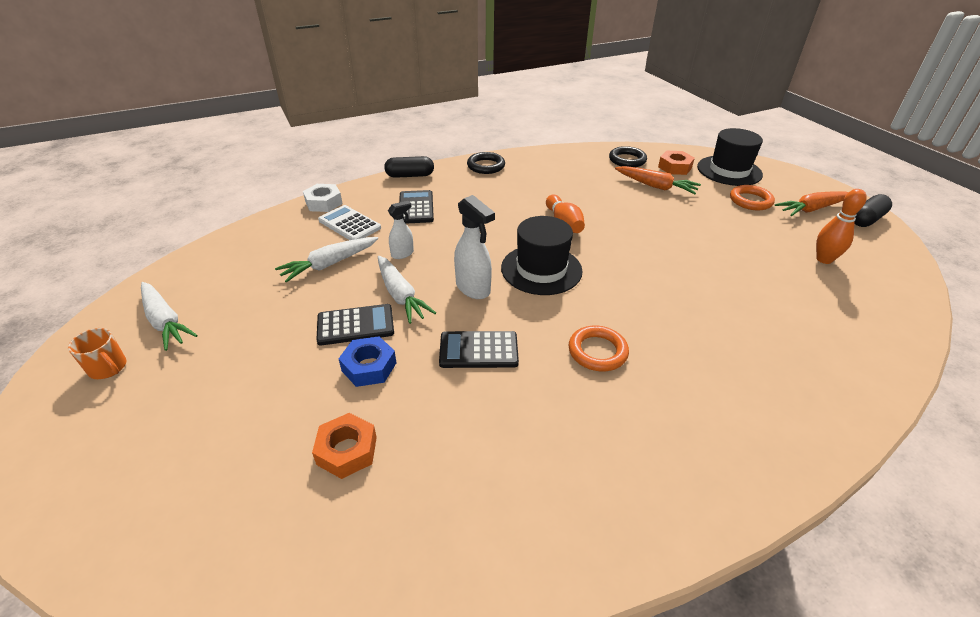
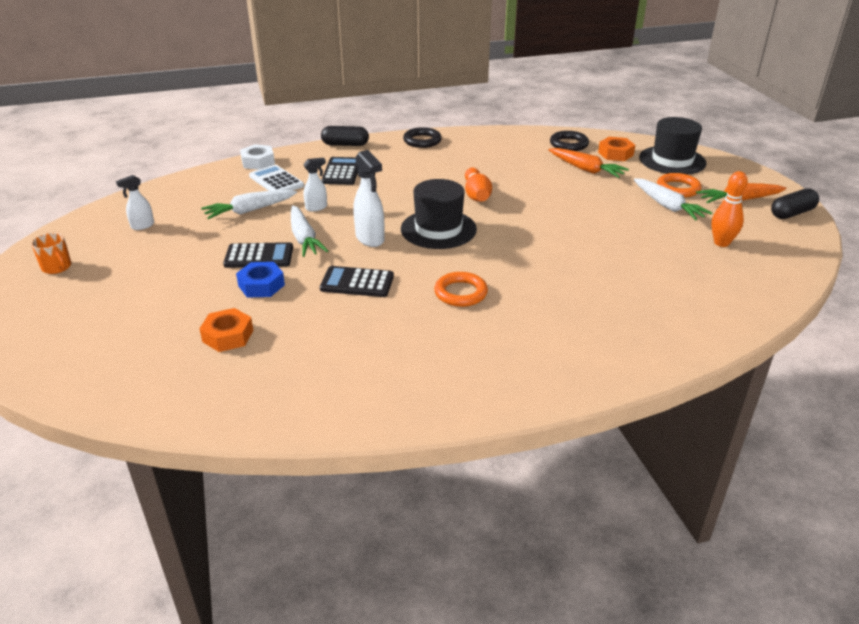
camera: 10 degrees right, 5 degrees down
white carrot [141,282,198,351] -> white carrot moved to [634,178,712,220]
none -> white spray bottle [116,175,154,230]

